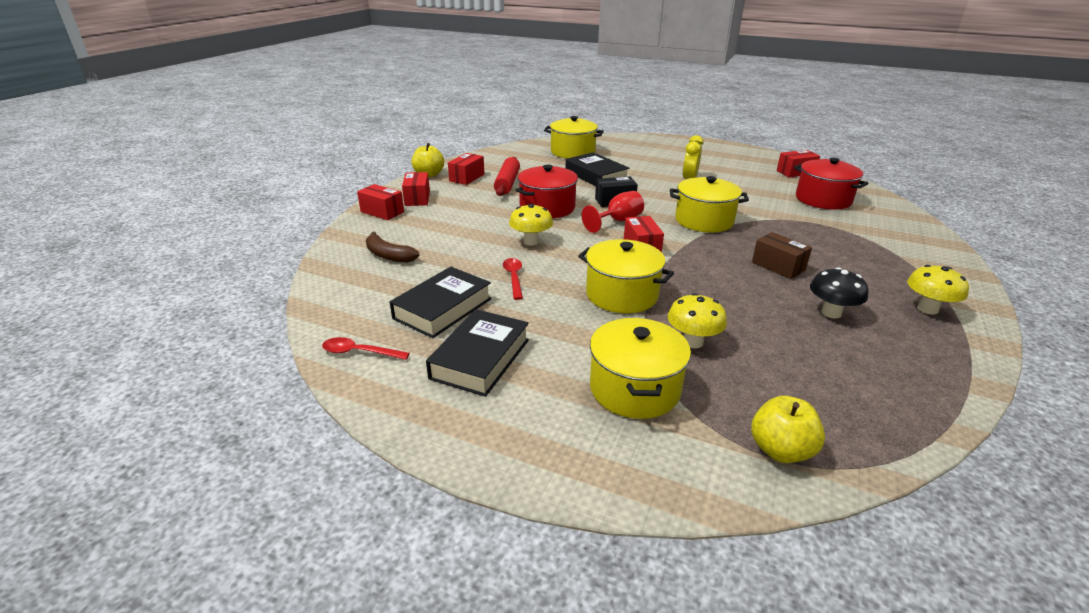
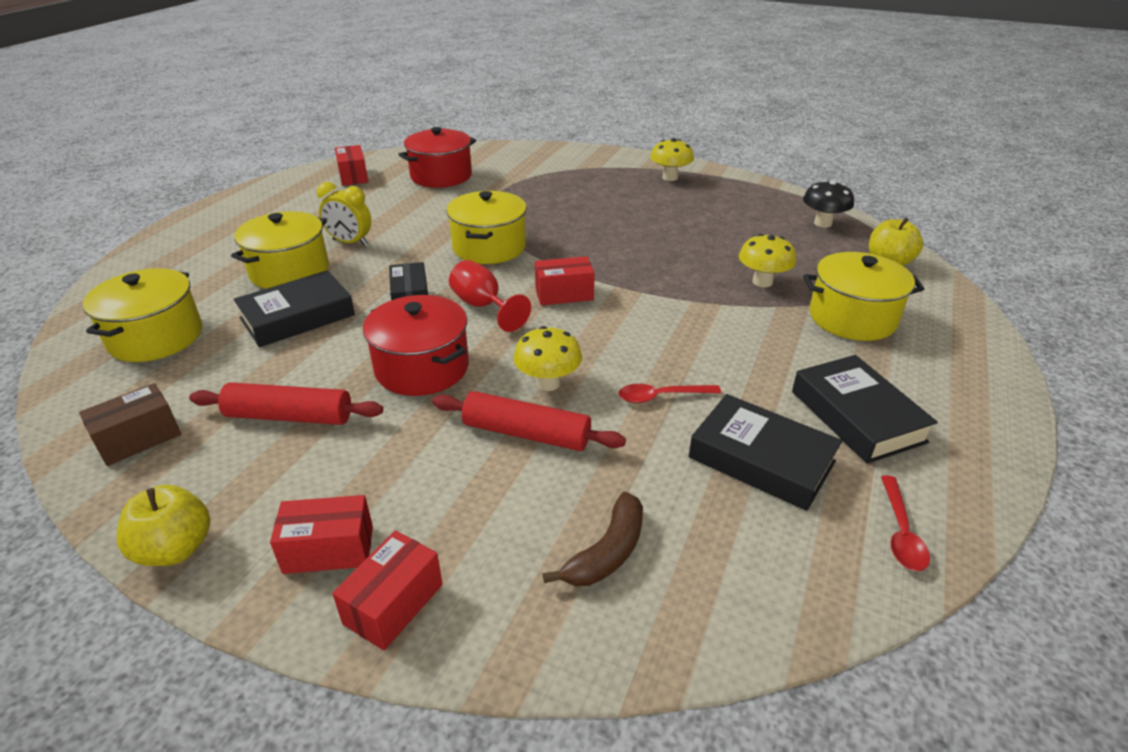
camera: 90 degrees left, 5 degrees up
black book [426,309,529,397] -> black book turned 45 degrees clockwise [792,355,938,464]
red box [448,153,484,185] -> none
yellow pot [578,239,674,313] -> yellow pot moved to [231,211,329,289]
brown box [752,232,812,279] -> brown box moved to [79,383,181,466]
black mushroom [810,267,868,319] -> black mushroom moved to [803,180,854,228]
none -> red rolling pin [432,391,626,451]

